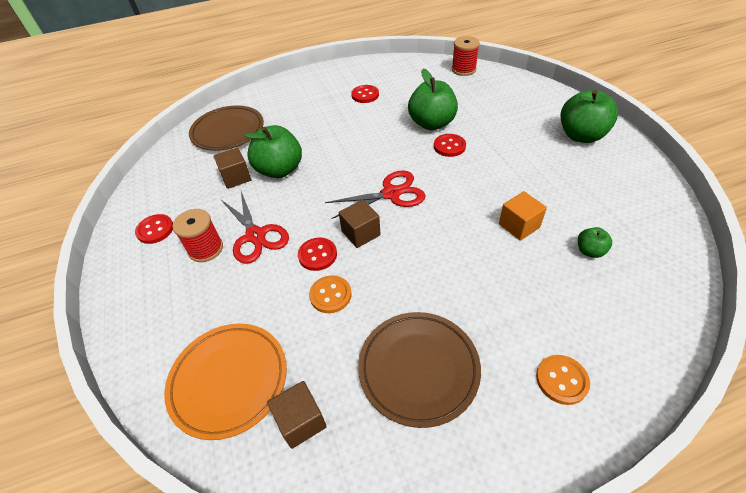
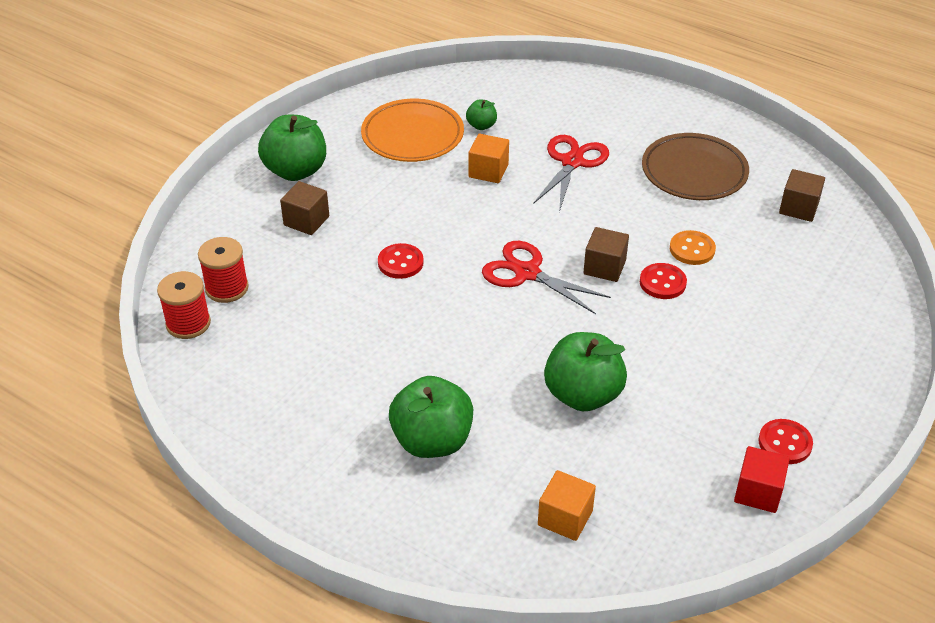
camera: 130 degrees left, 5 degrees down
orange plate [164,323,287,440] -> orange plate moved to [361,99,464,162]
red spool [172,209,223,262] -> red spool moved to [198,237,249,303]
brown plate [189,105,264,151] -> orange cube [538,470,596,541]
brown cube [214,148,251,189] -> brown cube moved to [280,181,329,235]
red scissors [221,192,289,264] -> red scissors moved to [533,135,609,212]
red button [351,85,379,103] -> none
green apple [408,69,458,130] -> green apple moved to [389,376,473,458]
orange button [536,355,590,405] -> none
none -> red cube [734,446,790,513]

